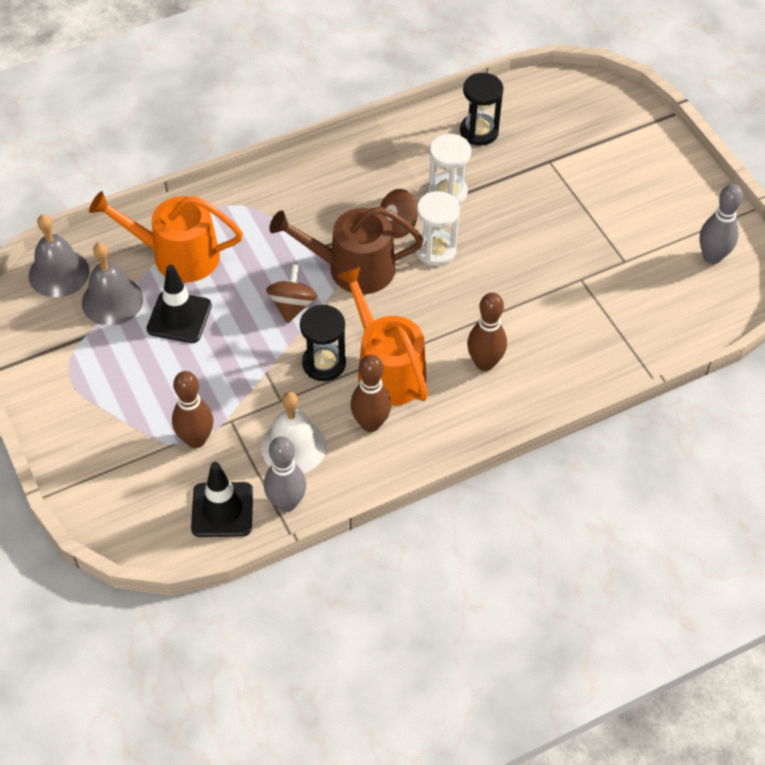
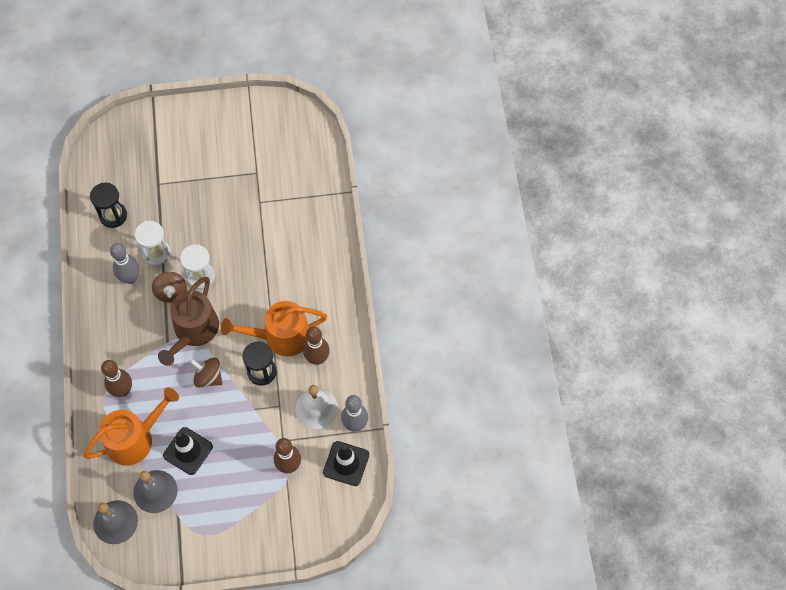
camera: 70 degrees left, 10 degrees up
orange watering can [89,191,243,282] -> orange watering can turned 150 degrees counterclockwise [83,387,179,466]
brown bowling pin [467,292,507,371] -> brown bowling pin moved to [101,360,132,397]
grey bowling pin [700,184,743,264] -> grey bowling pin moved to [110,243,139,284]

